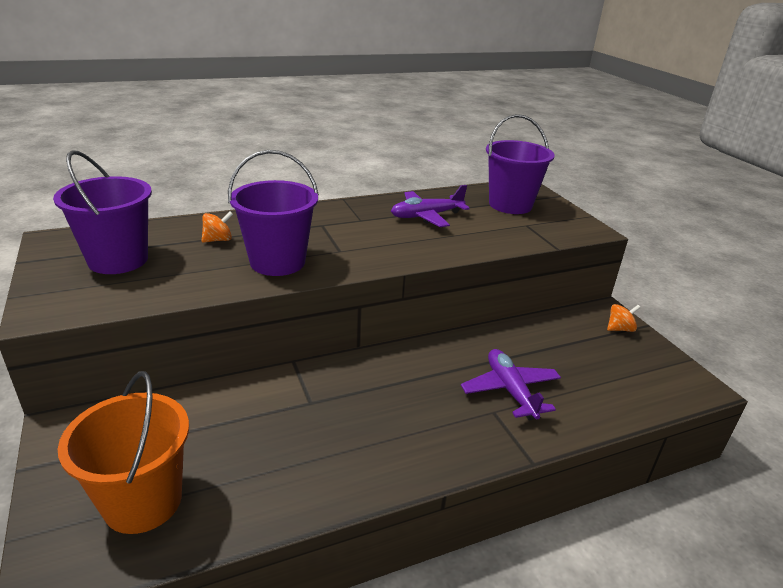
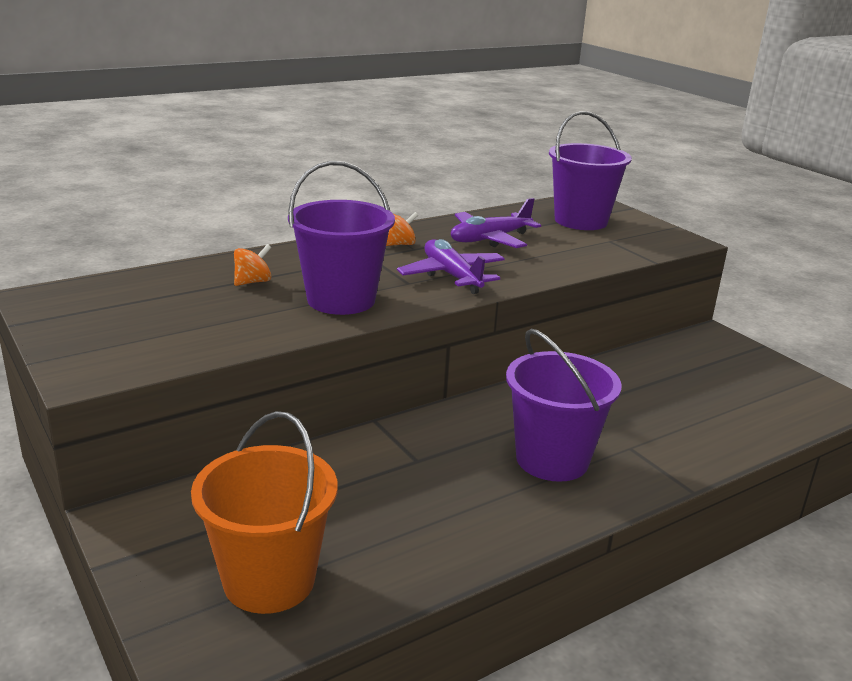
camera: 10 degrees left, 5 degrees down
purple bucket [53,150,152,274] -> purple bucket moved to [506,329,622,482]
purple plane [461,349,561,421] -> purple plane moved to [397,239,505,294]
orange spinning top [607,304,641,332] -> orange spinning top moved to [386,212,418,246]

